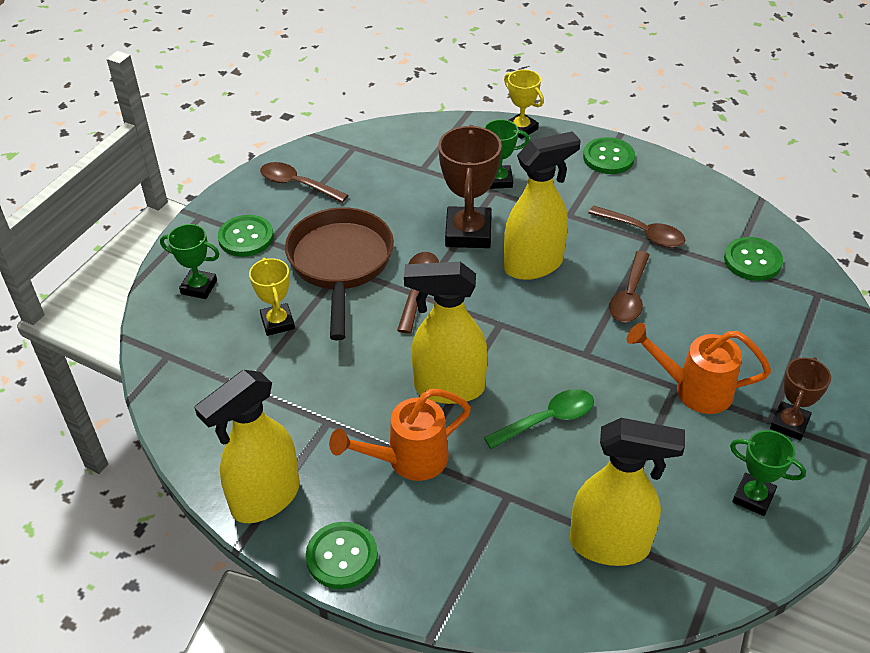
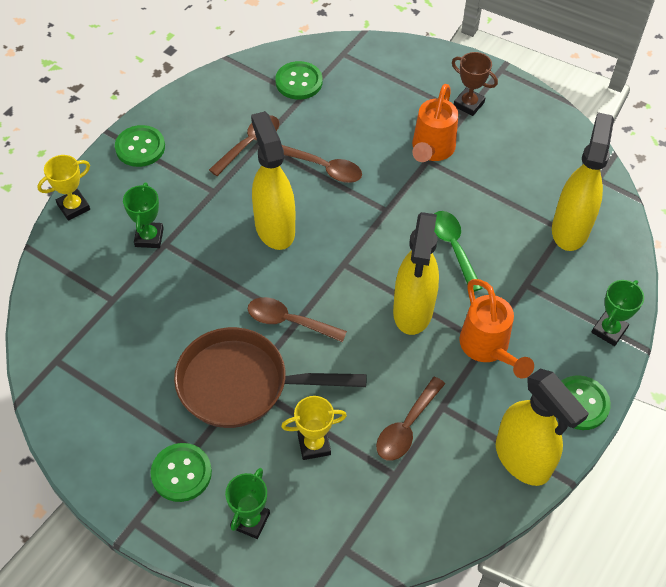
camera: 85 degrees left, 10 degrees up
brown spoon [260,162,348,203] -> brown spoon moved to [376,377,445,461]
brown trophy [438,125,502,248] -> none
green trophy [730,430,806,516] -> green trophy moved to [592,280,644,346]

